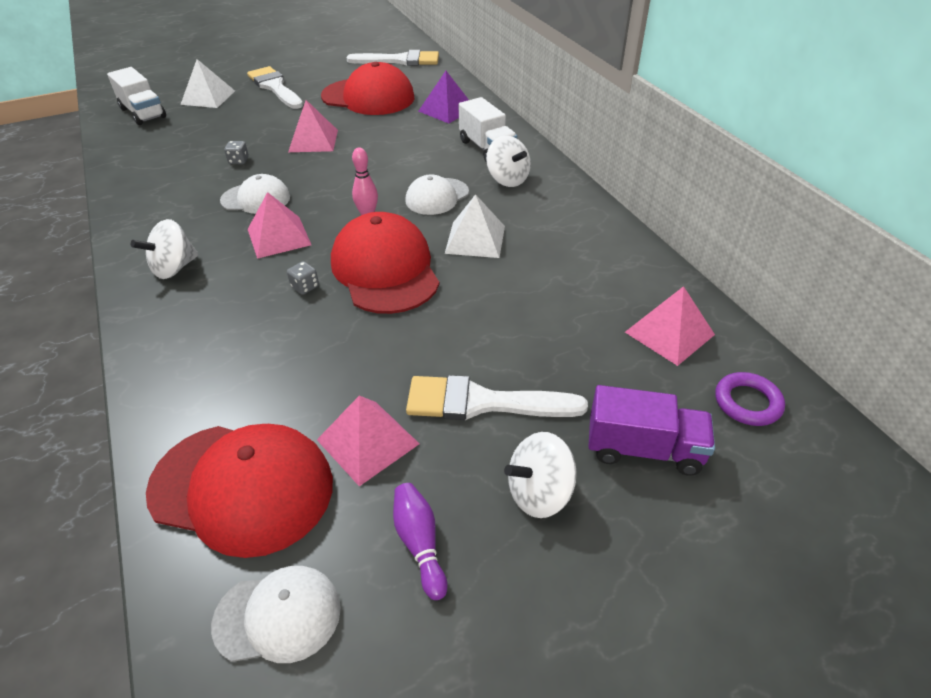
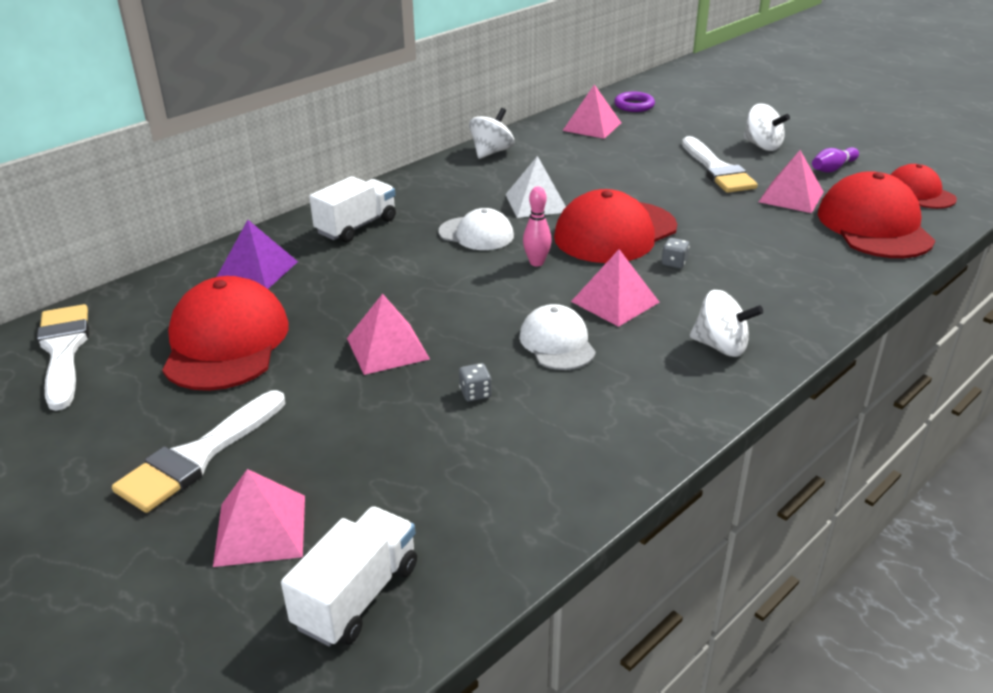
camera: 110 degrees left, 10 degrees down
white pyramid [180,59,235,108] -> pink pyramid [213,469,305,567]
white cap [211,566,341,663] -> red cap [890,164,957,209]
white spinning top [486,136,531,187] -> white spinning top moved to [469,108,514,159]
purple truck [588,385,715,476] -> none

